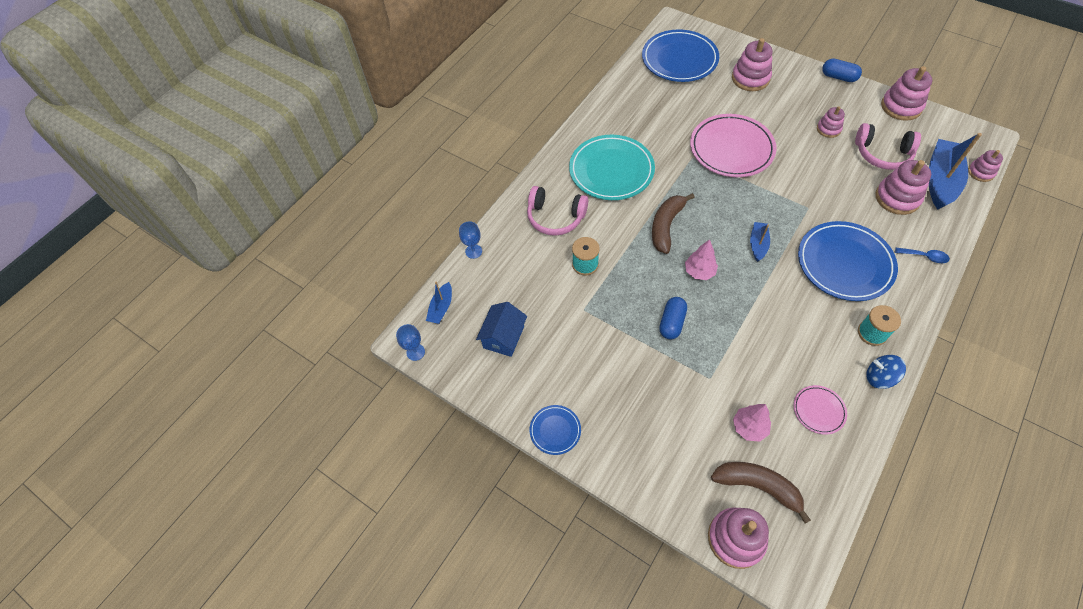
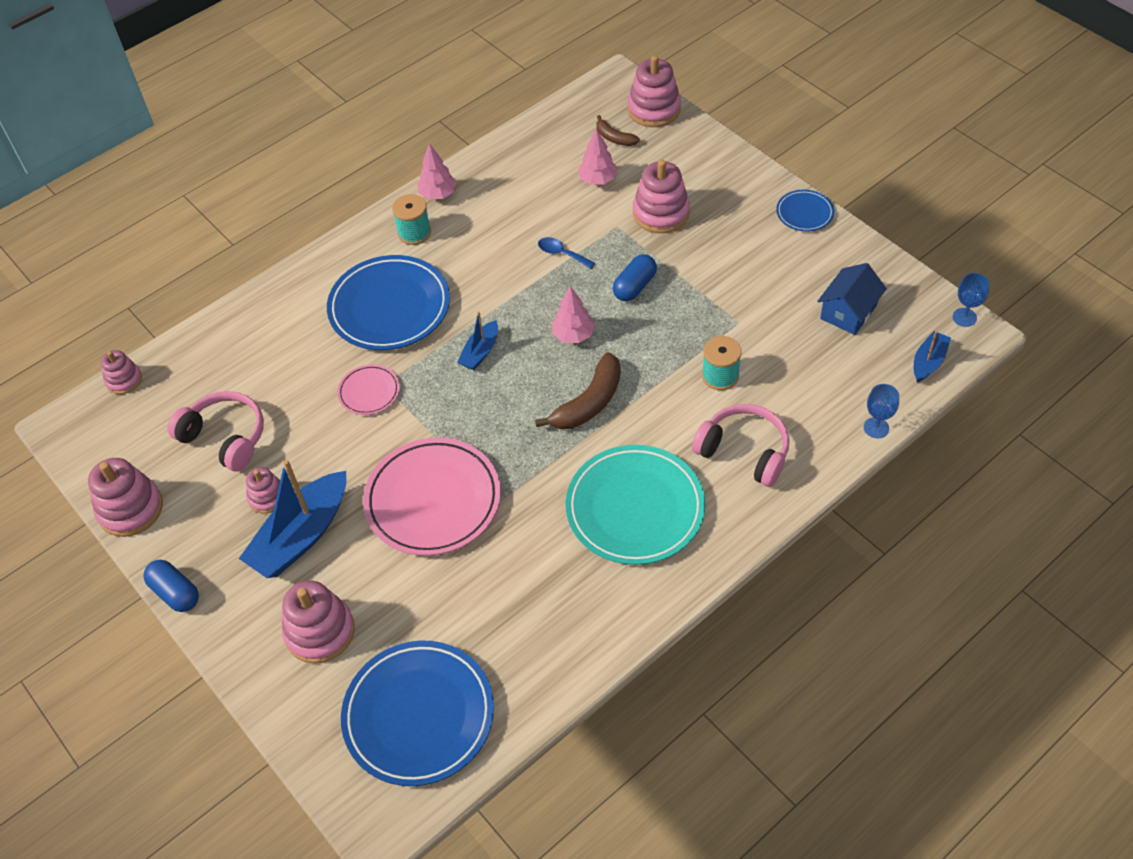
camera: 165 degrees left, 5 degrees down
brown banana [711,462,811,524] -> brown banana [596,115,640,146], size x0.57
pink plate [793,385,847,435] -> pink plate moved to [337,364,400,415]
blue spinning top [866,355,906,389] -> pink tree [417,143,457,200]
pink stacking toy [875,160,931,215] -> pink stacking toy moved to [633,160,690,233]
blue spoon [895,248,950,263] -> blue spoon moved to [538,237,595,269]
blue boat [929,133,982,209] -> blue boat moved to [239,460,346,578]

